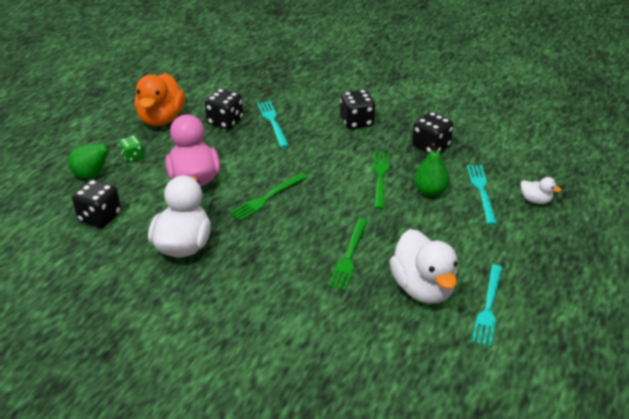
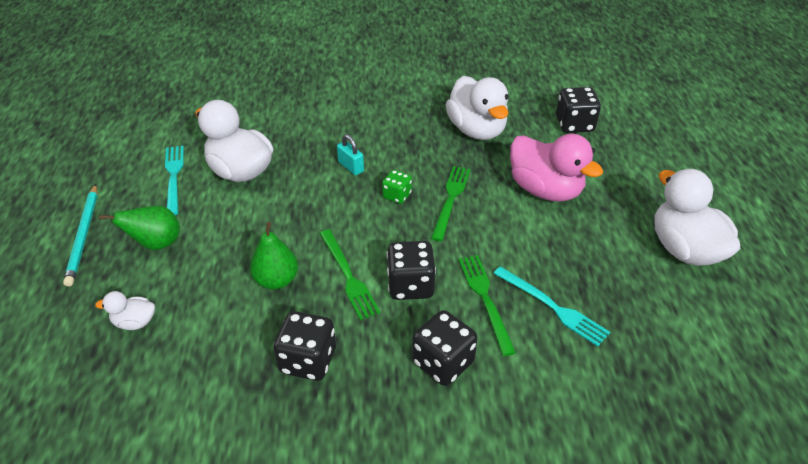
camera: 150 degrees right, 5 degrees up
green pear [68,143,116,179] -> green pear moved to [99,206,180,250]
green dice [119,136,144,162] -> green dice moved to [382,170,412,204]
orange duck [135,73,185,126] -> white duck [654,169,740,266]
black dice [205,89,243,129] -> black dice moved to [387,241,436,300]
green fork [328,219,368,291] -> green fork moved to [459,255,516,356]
turquoise fork [467,165,497,225] -> none
none -> turquoise pencil [63,184,97,287]
none -> turquoise padlock [337,134,364,175]

